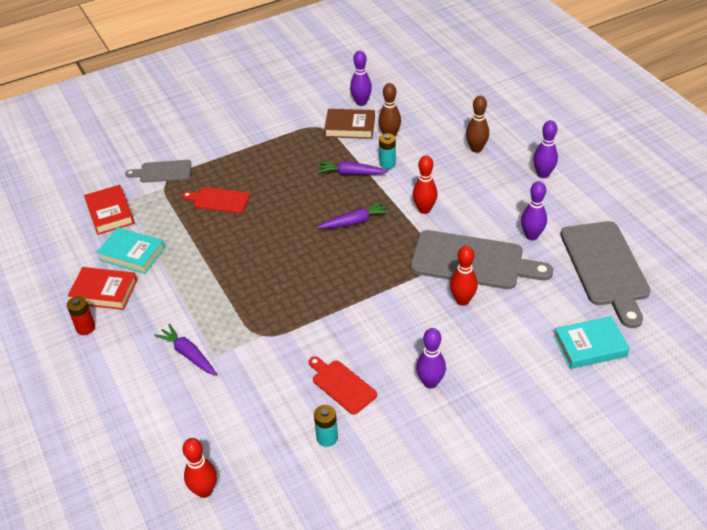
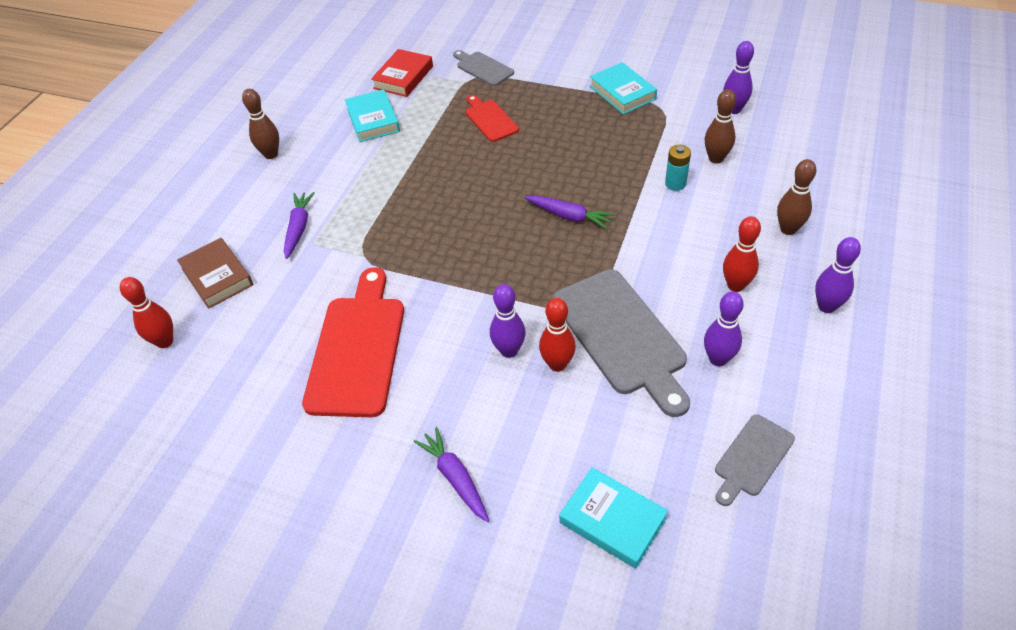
camera: 50 degrees right, 5 degrees up
red book [67,267,137,310] -> none
red battery [67,296,95,335] -> brown bowling pin [242,89,279,159]
red cutting board [309,356,377,415] -> red cutting board [302,267,404,417], size x1.90
turquoise battery [314,405,338,447] -> none
purple carrot [317,161,389,175] -> purple carrot moved to [414,427,489,522]
brown book [324,109,375,139] -> brown book moved to [177,238,253,309]
red bowling pin [413,156,438,214] -> red bowling pin moved to [723,216,761,292]
purple bowling pin [416,328,446,389] -> purple bowling pin moved to [490,284,526,358]
grey cutting board [560,221,651,328] -> grey cutting board [715,414,795,506], size x0.53
none -> turquoise book [590,62,657,115]

